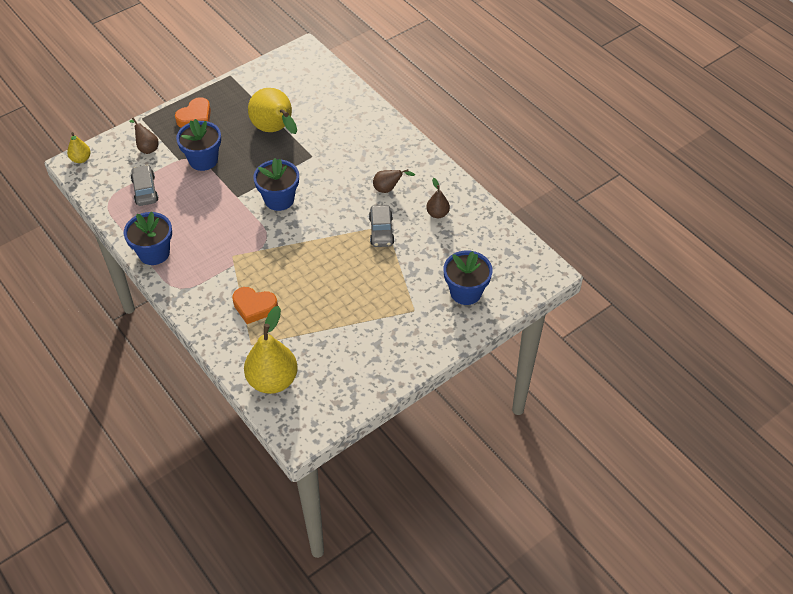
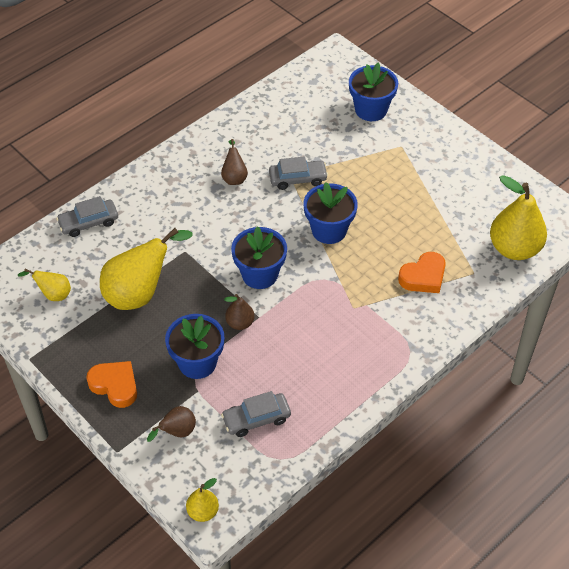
camera: 95 degrees left, 0 degrees up
blue flower pot [124,212,172,265] -> blue flower pot moved to [304,182,358,244]
orange heart [232,287,278,324] -> orange heart turned 45 degrees clockwise [398,252,446,293]
brown pear [426,178,450,218] -> brown pear moved to [224,294,254,330]
none -> yellow pear [18,269,71,301]
none -> grey car [56,196,118,237]

